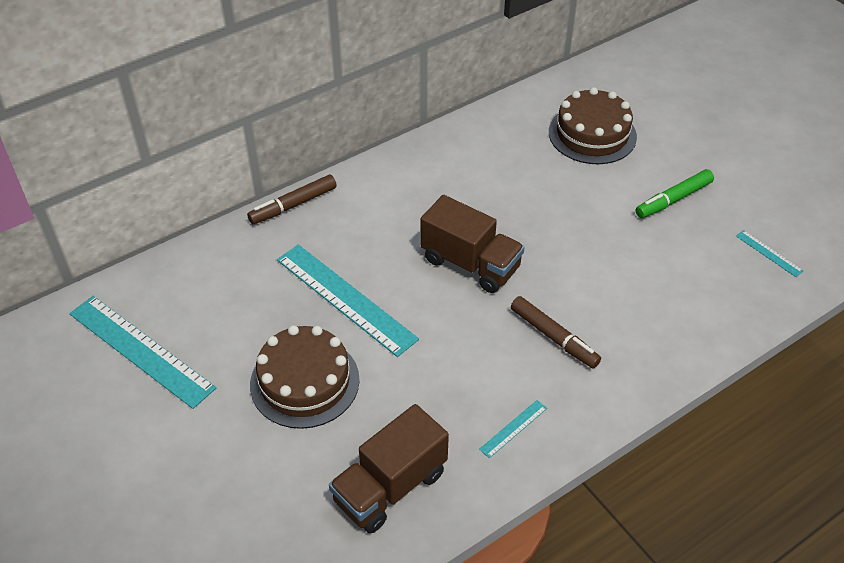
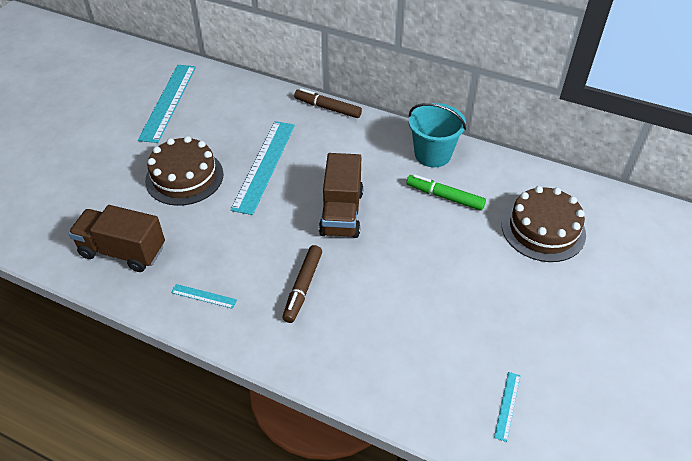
camera: 60 degrees right, 0 degrees up
green marker [636,169,714,218] -> green marker moved to [406,174,486,211]
none -> turquoise bucket [409,103,466,167]

